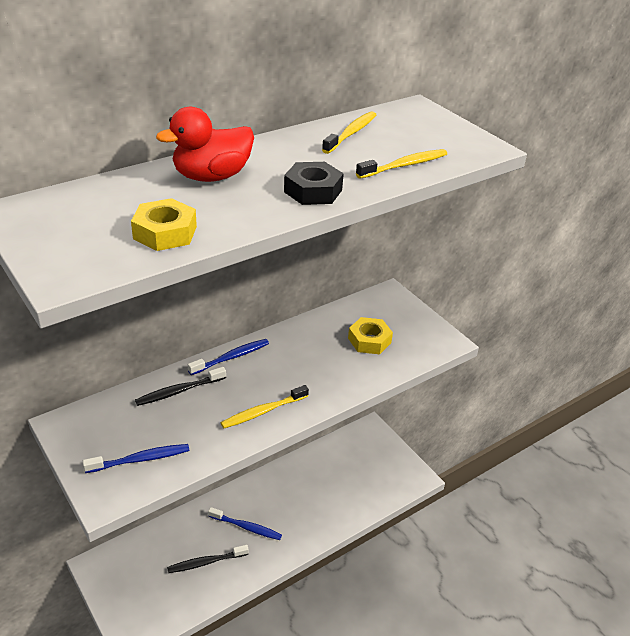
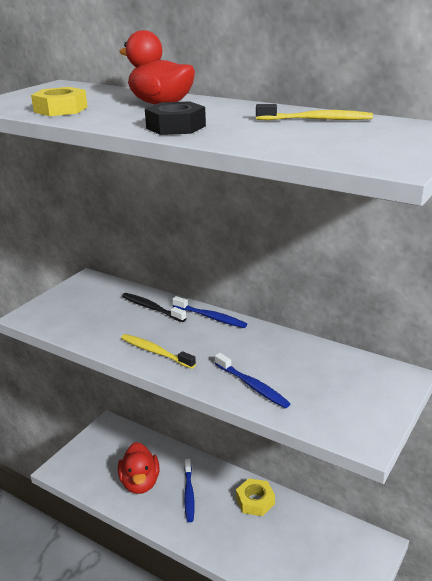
camera: 70 degrees right, 10 degrees down
blue toothbrush [83,444,189,473] -> blue toothbrush moved to [215,353,291,408]
black toothbrush [167,545,249,573] -> red duck [118,442,159,494]
yellow nut [348,317,393,354] -> yellow nut moved to [236,478,275,516]
yellow toothbrush [356,149,447,179] -> none

